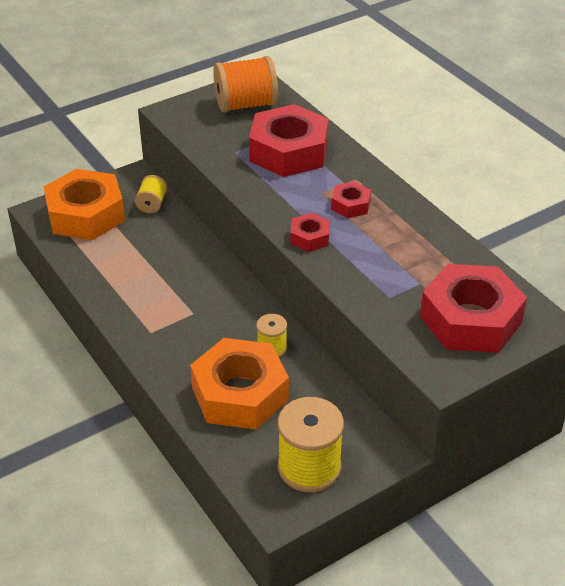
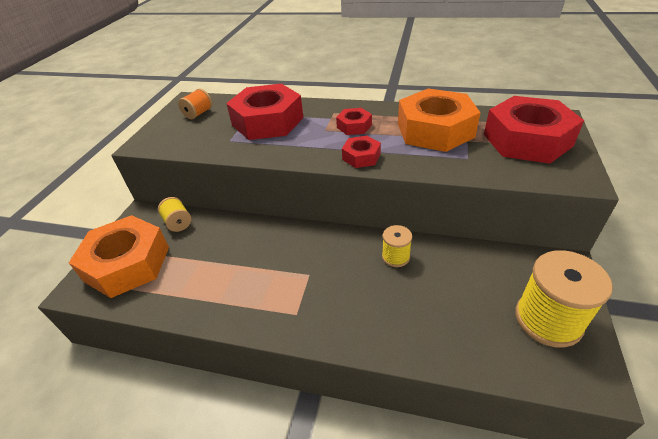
camera: 40 degrees left, 0 degrees up
orange nut [190,338,289,430] -> orange nut moved to [398,88,480,152]
orange spool [213,56,278,113] -> orange spool [178,88,212,119], size x0.53

